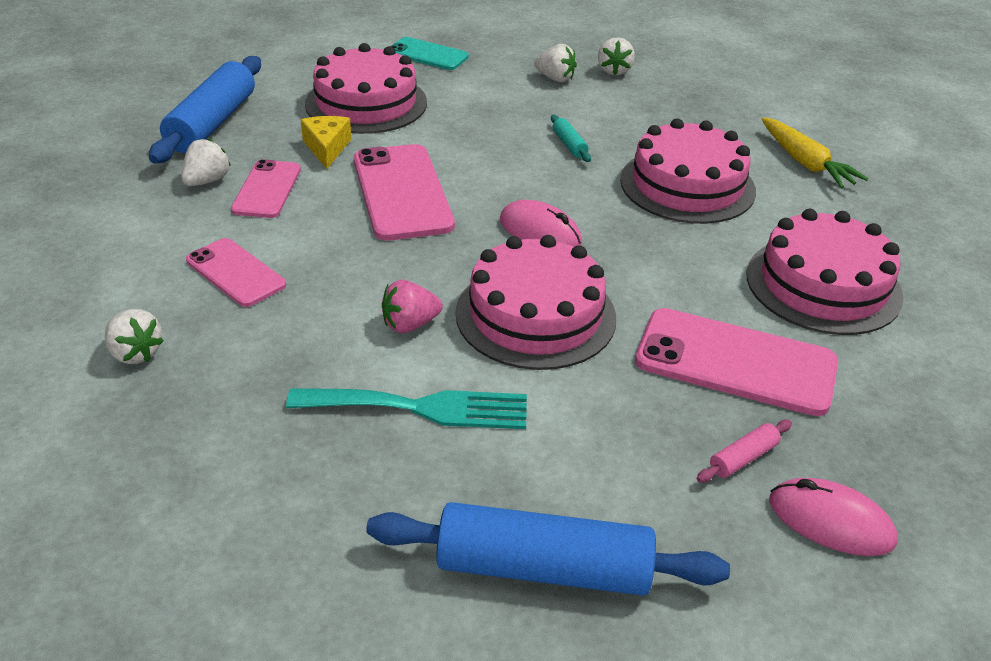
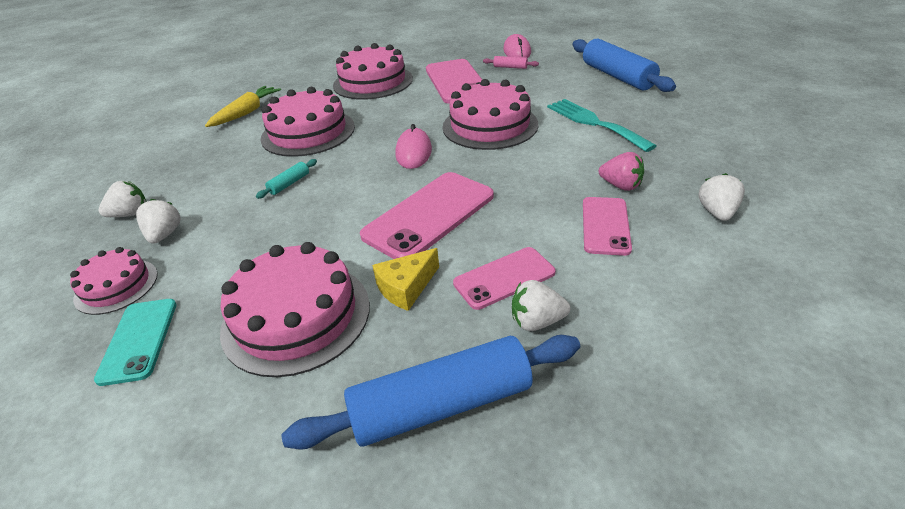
camera: 120 degrees left, 0 degrees up
pink strawberry [382,280,443,333] -> pink strawberry moved to [599,152,644,191]
none -> pink cake [70,247,158,315]

